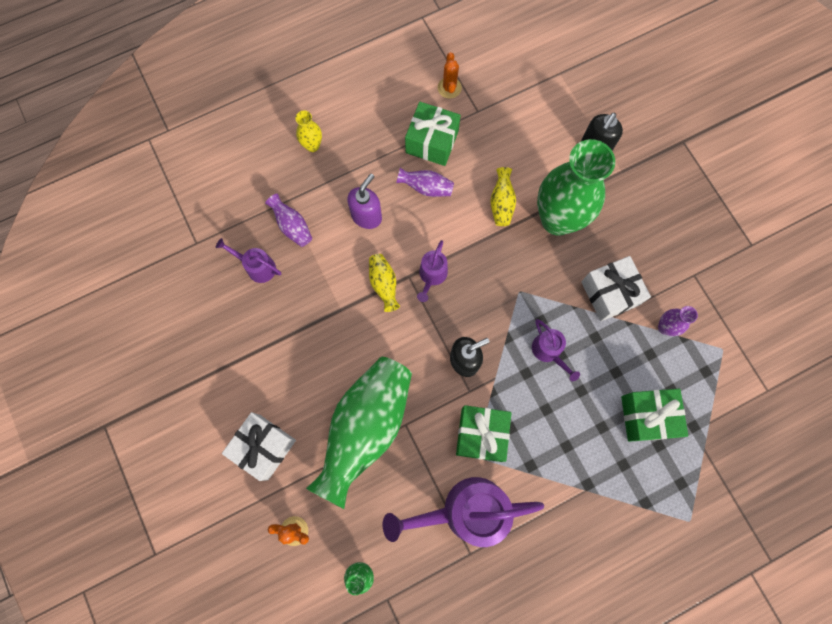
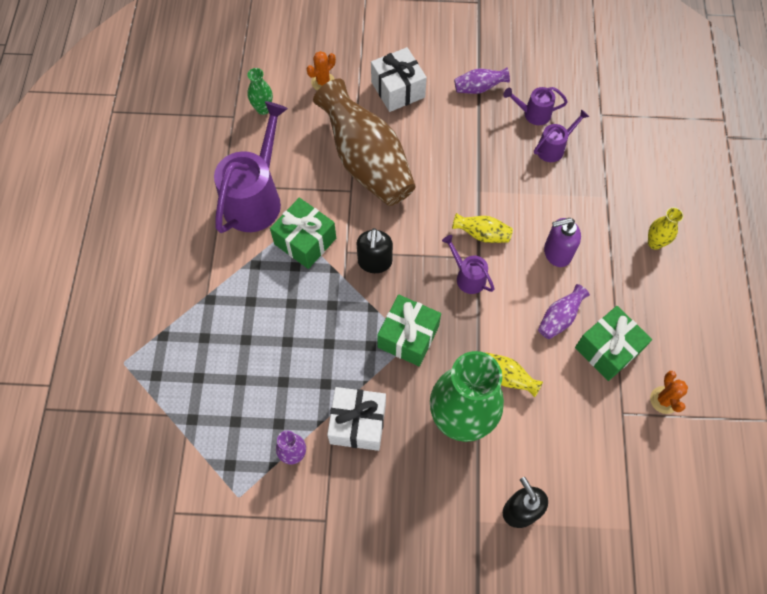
camera: 120 degrees right, 10 degrees down
purple vase [265,194,312,247] -> purple vase moved to [454,67,510,94]
green vase [306,357,412,509] -> brown vase [313,79,416,206]
purple soap dispenser [347,174,382,229] -> purple soap dispenser turned 105 degrees clockwise [544,218,581,267]
orange cactus [438,52,462,99] -> orange cactus turned 60 degrees clockwise [650,371,688,414]
purple watering can [532,319,580,381] -> purple watering can moved to [504,87,568,125]
green gift [621,389,688,442] -> green gift moved to [377,294,441,366]

